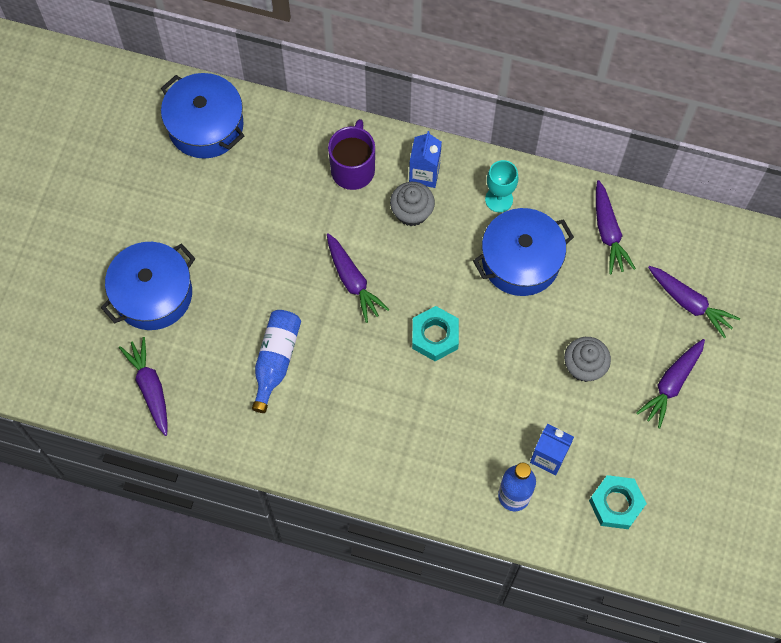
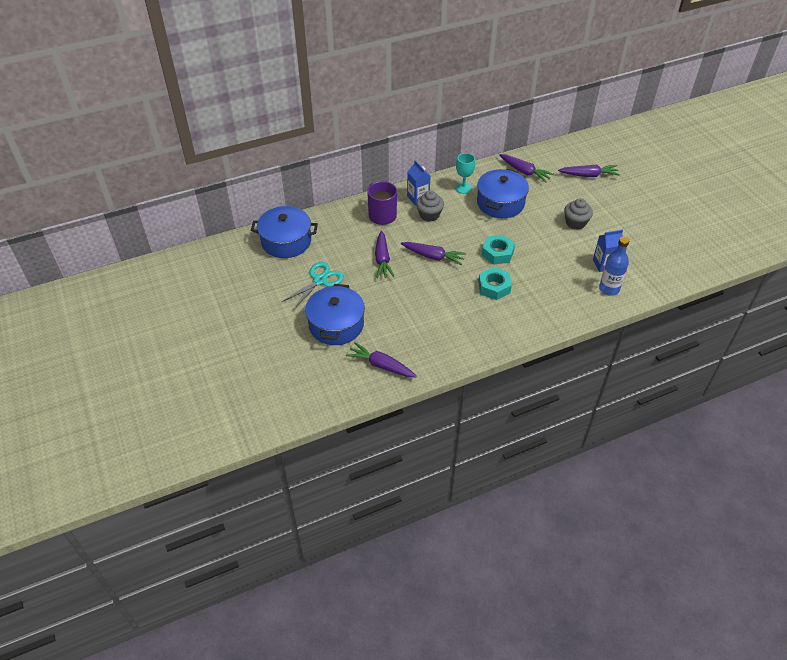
camera: 40 degrees left, 20 degrees down
blue bottle [252,310,301,413] -> none
turquoise nut [589,475,647,529] -> turquoise nut moved to [478,267,512,300]
purple carrot [636,339,705,428] -> purple carrot moved to [375,230,394,278]
none -> turquoise scissors [282,262,344,311]

